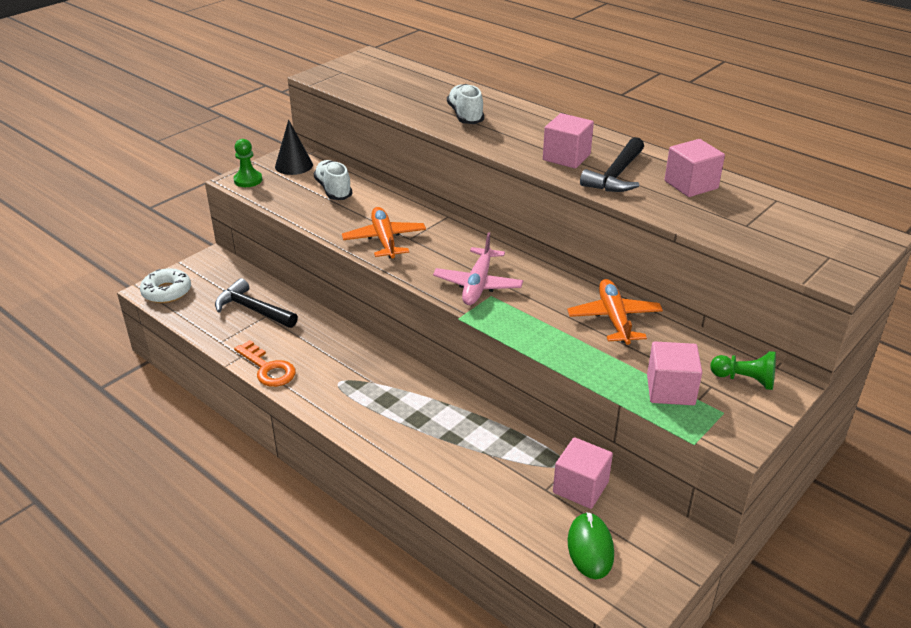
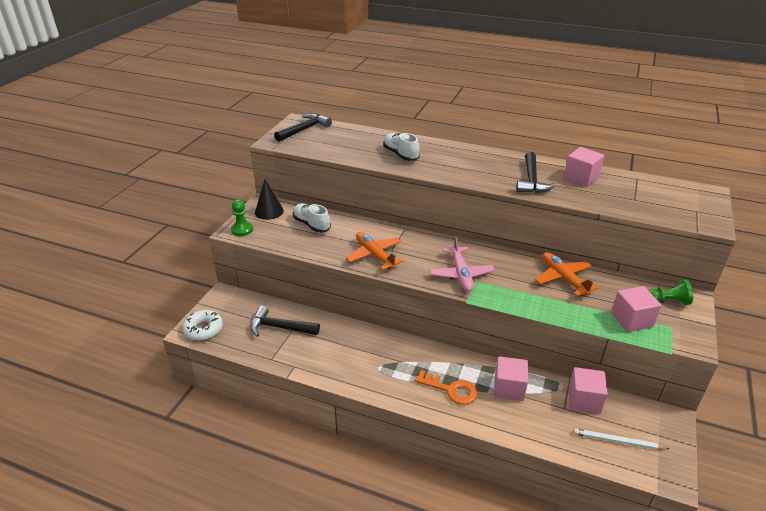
camera: 20 degrees left, 0 degrees up
orange key [234,340,296,387] -> orange key moved to [415,370,478,405]
pink cube [543,113,594,168] -> pink cube moved to [494,356,528,401]
green mouse [568,512,614,579] -> white pencil [574,428,670,450]
none -> black hammer [274,113,332,142]

